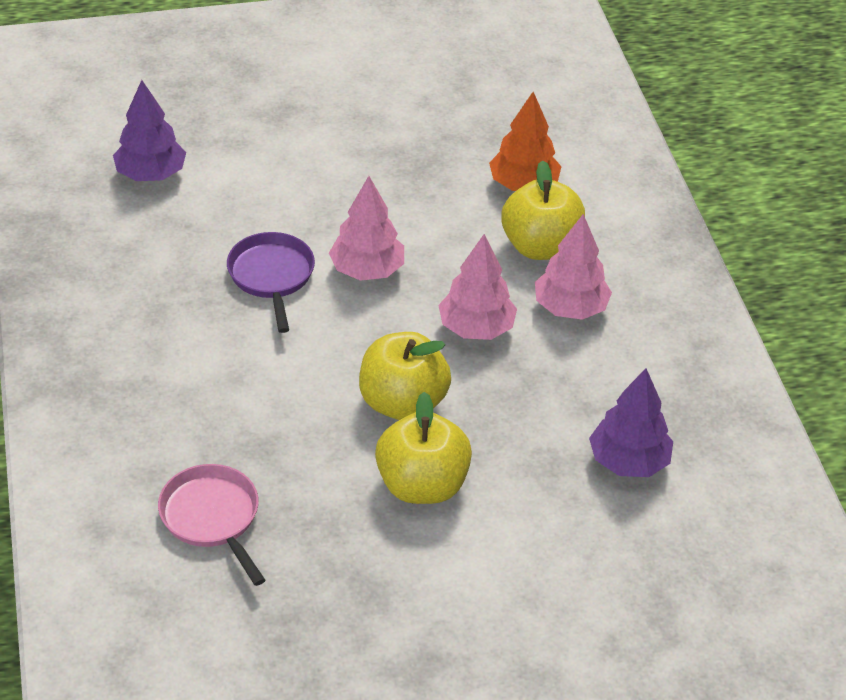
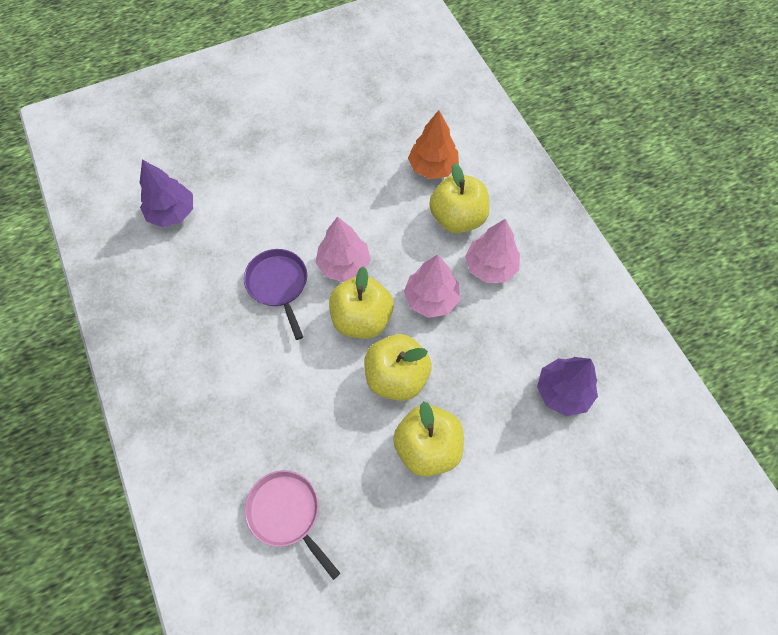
camera: 10 degrees left, 20 degrees up
none -> yellow apple [329,266,394,339]

